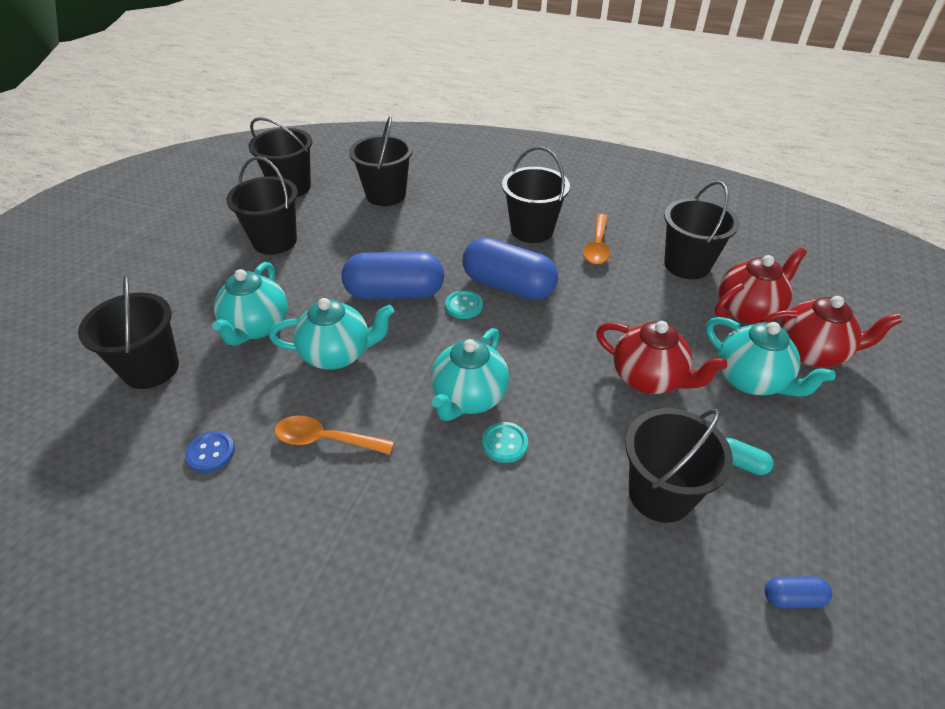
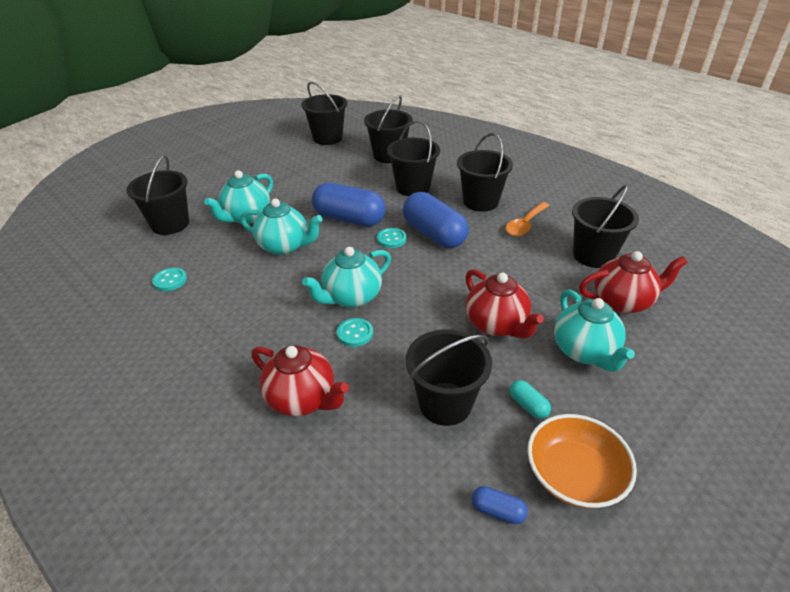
camera: 25 degrees right, 5 degrees down
blue button [185,431,235,473] -> turquoise button [152,268,187,291]
black bucket [226,156,298,255] -> black bucket moved to [387,120,440,196]
orange spoon [274,416,394,454] -> none
red teapot [759,296,902,367] -> red teapot moved to [251,345,349,416]
none -> orange bowl [527,414,637,508]

